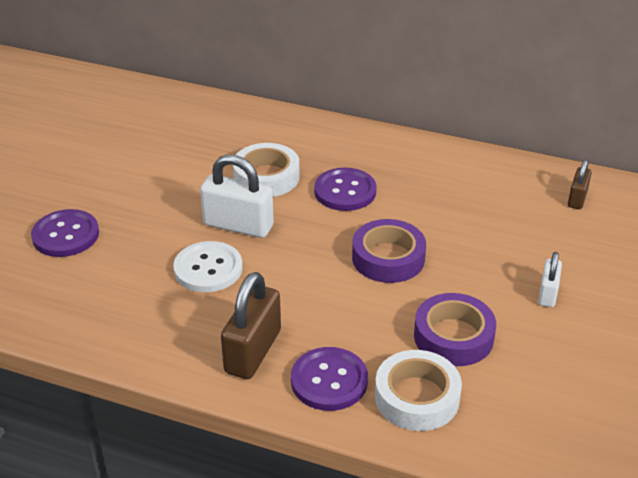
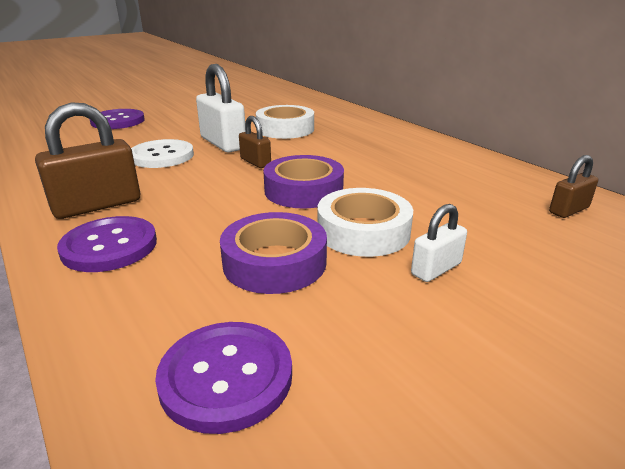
camera: 35 degrees right, 10 degrees down
purple button [314,168,377,211] -> purple button moved to [155,322,292,434]
white tape [375,350,462,431] -> white tape moved to [318,188,413,257]
none -> brown padlock [239,116,271,168]

